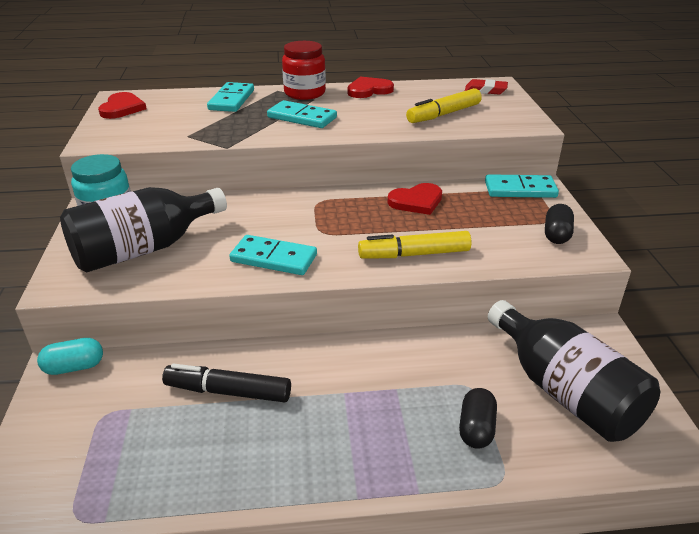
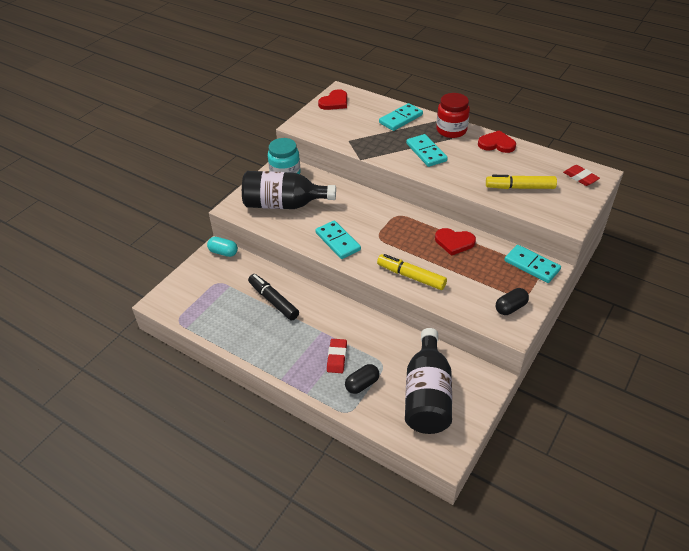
camera: 40 degrees right, 10 degrees up
none -> red eraser [327,339,347,373]

